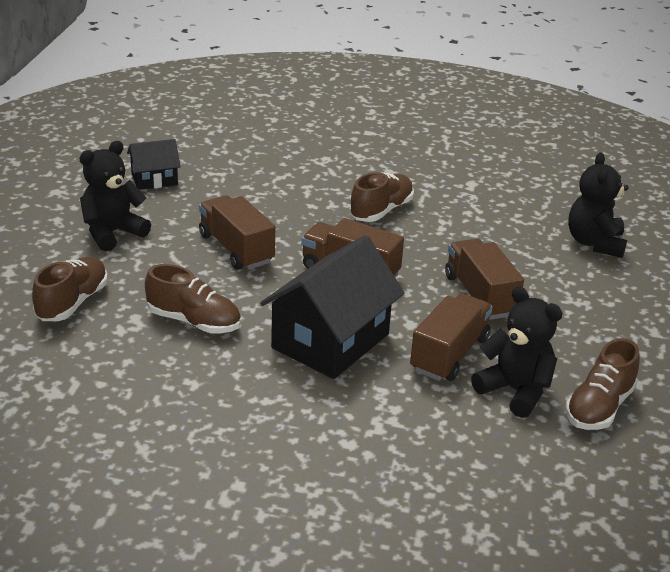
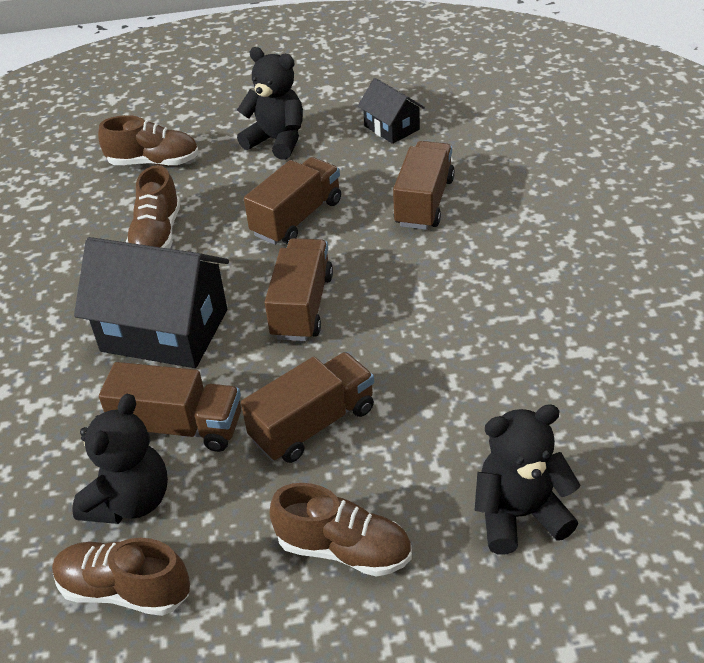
camera: 75 degrees right, 10 degrees up
brown shoe [349,172,414,222] -> brown shoe moved to [269,483,412,577]
none -> brown truck [393,141,455,230]

